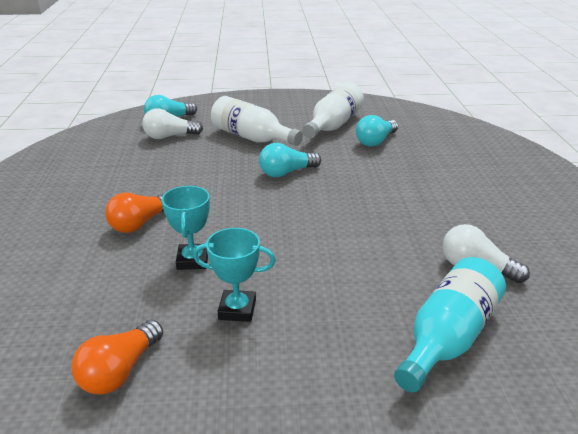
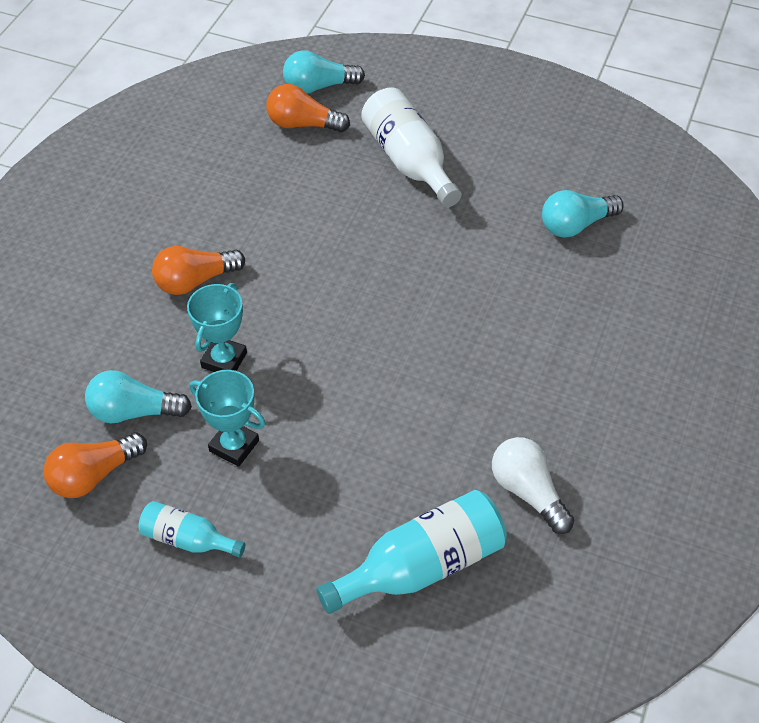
camera: 25 degrees right, 20 degrees up
white light bulb [142,108,203,139] -> orange light bulb [266,84,350,133]
turquoise light bulb [259,143,321,177] -> turquoise light bulb moved to [85,370,192,424]
white bottle [302,82,364,139] -> none
none -> turquoise bottle [138,501,245,558]

